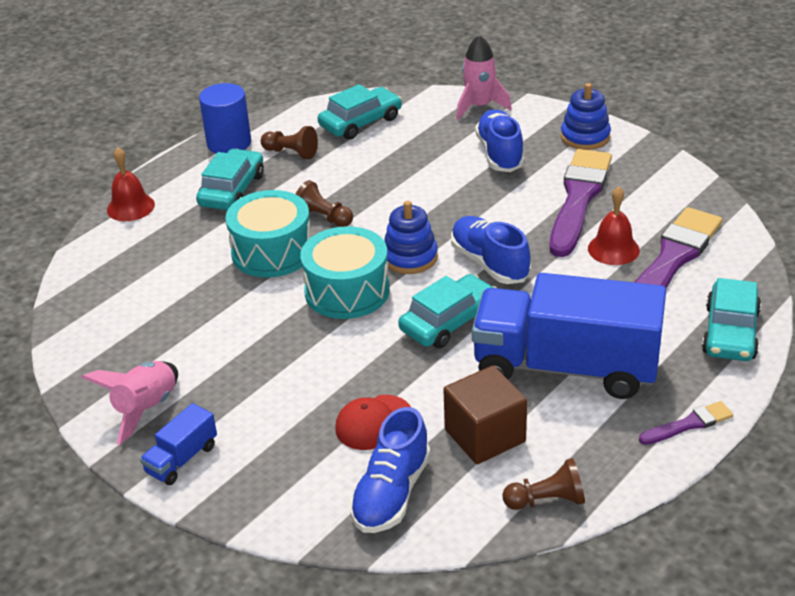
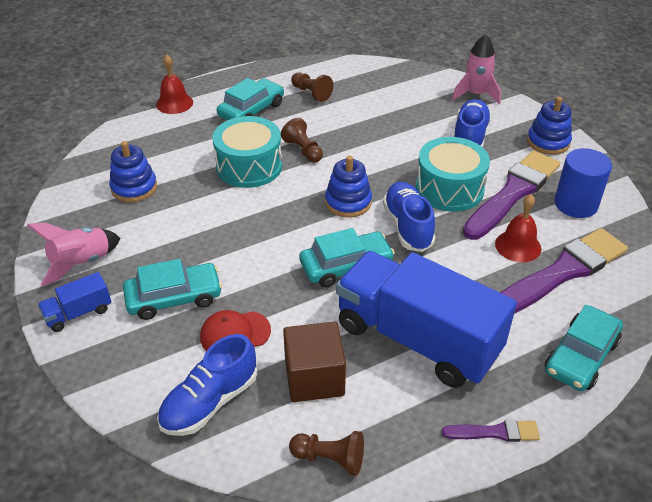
camera: 20 degrees right, 5 degrees up
blue cylinder [199,83,251,154] -> blue cylinder moved to [555,148,612,218]
turquoise drum [300,226,390,319] -> turquoise drum moved to [416,137,490,212]
turquoise car [318,84,402,140] -> turquoise car moved to [123,259,222,320]
none -> blue stacking toy [109,141,157,202]

